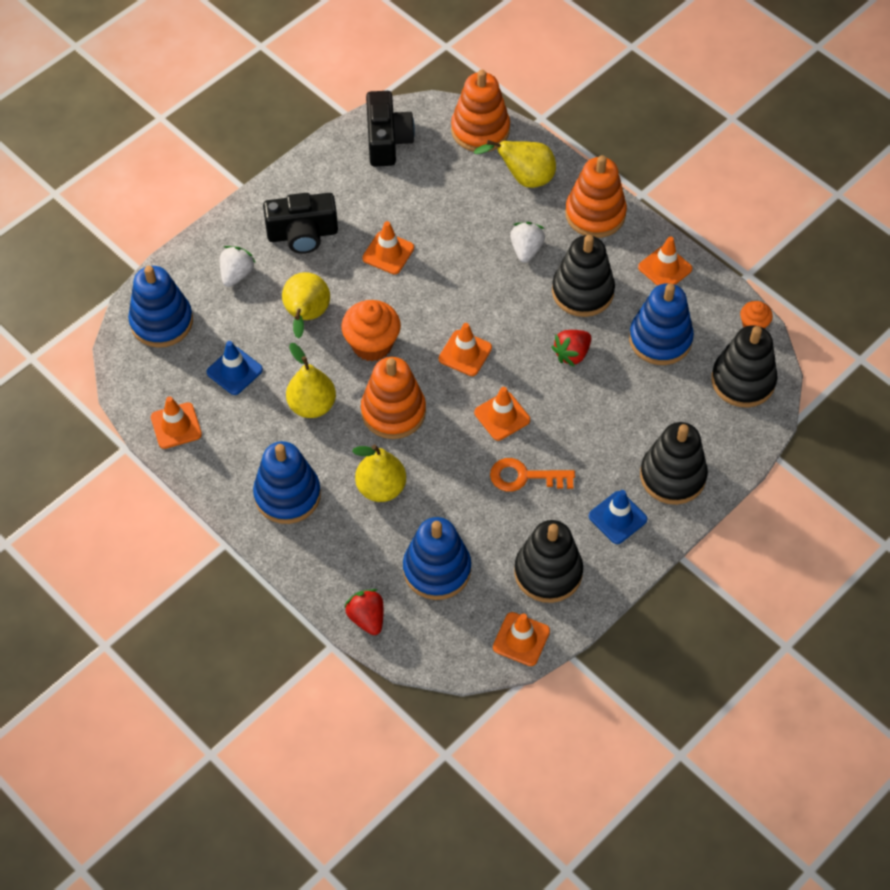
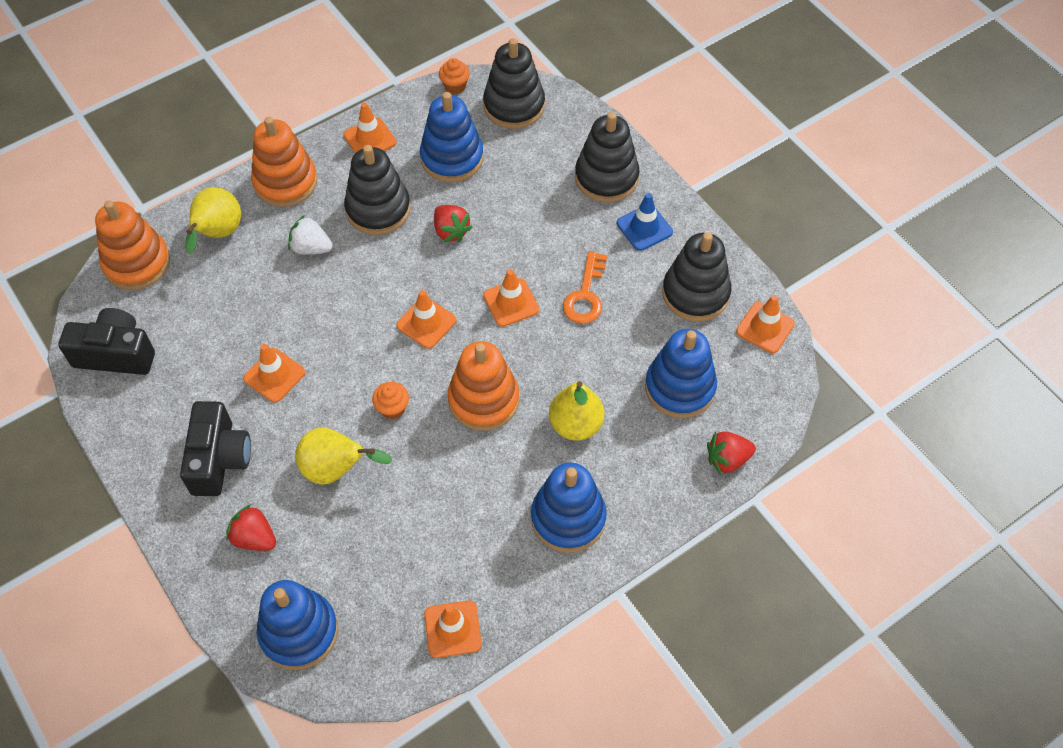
camera: 80 degrees left, 0 degrees up
blue traffic cone [207,341,263,395] -> none
white strawberry [220,246,256,287] -> red strawberry [226,504,276,551]
yellow pear [286,343,336,418] -> none
orange cupcake [341,300,401,362] -> orange cupcake [372,382,409,419], size x0.55

